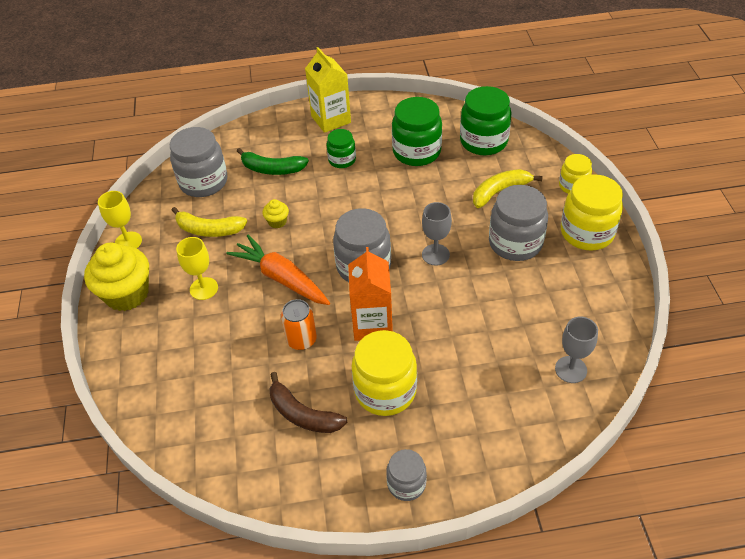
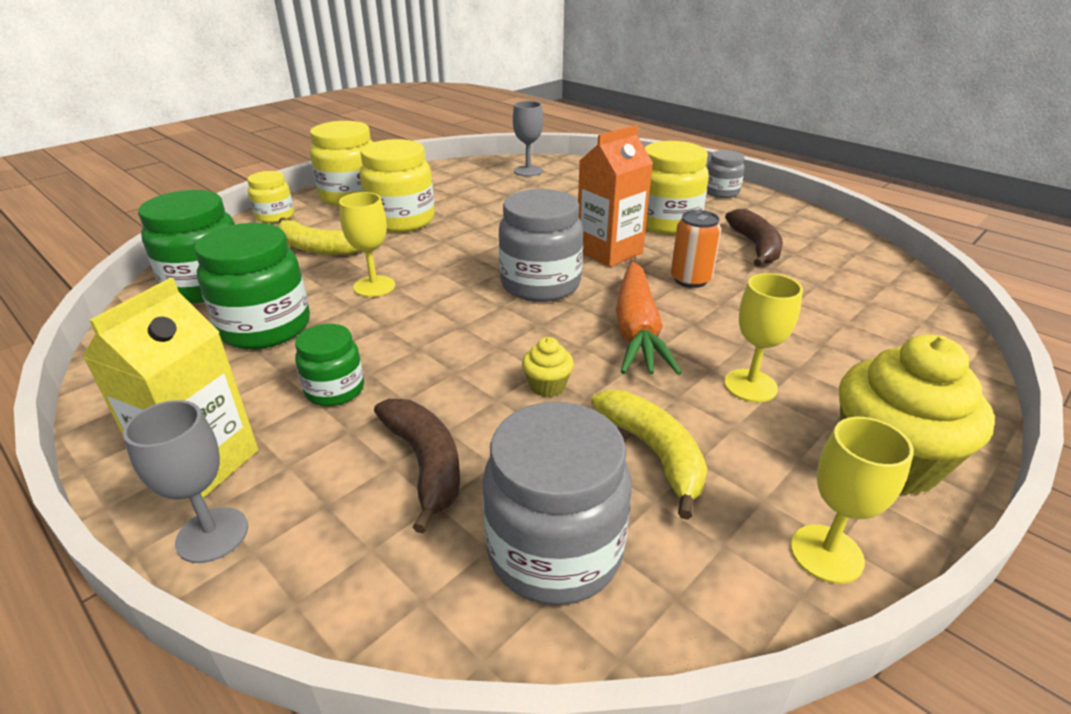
camera: 130 degrees left, 15 degrees down
green banana [237,148,309,175] -> brown banana [374,399,460,533]
grey goblet [422,202,452,266] -> grey goblet moved to [123,400,248,563]
grey jar [489,185,548,261] -> yellow jar [360,139,435,232]
none -> yellow goblet [339,192,395,297]

